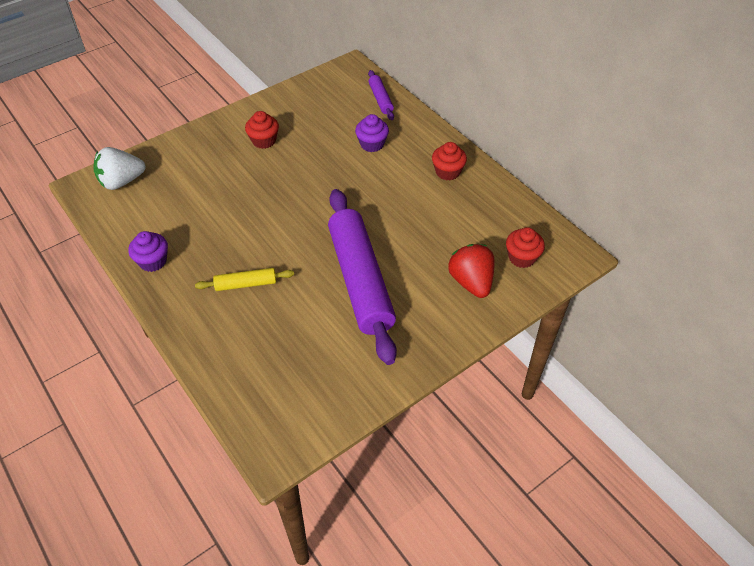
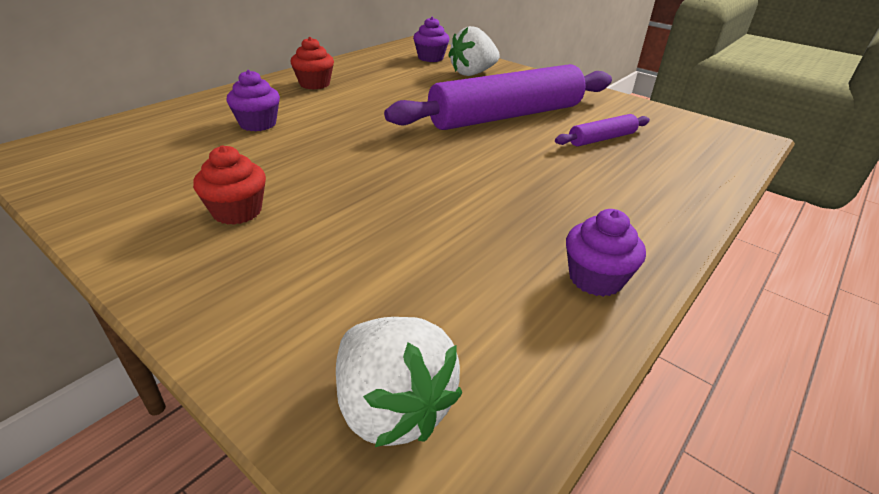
camera: 105 degrees left, 15 degrees down
yellow rolling pin [195,268,294,291] -> none
purple rolling pin [368,70,394,120] -> purple rolling pin moved to [555,114,650,146]
red strawberry [448,244,495,298] -> white strawberry [448,26,500,76]
red cupcake [506,227,545,268] -> purple cupcake [413,17,449,62]

